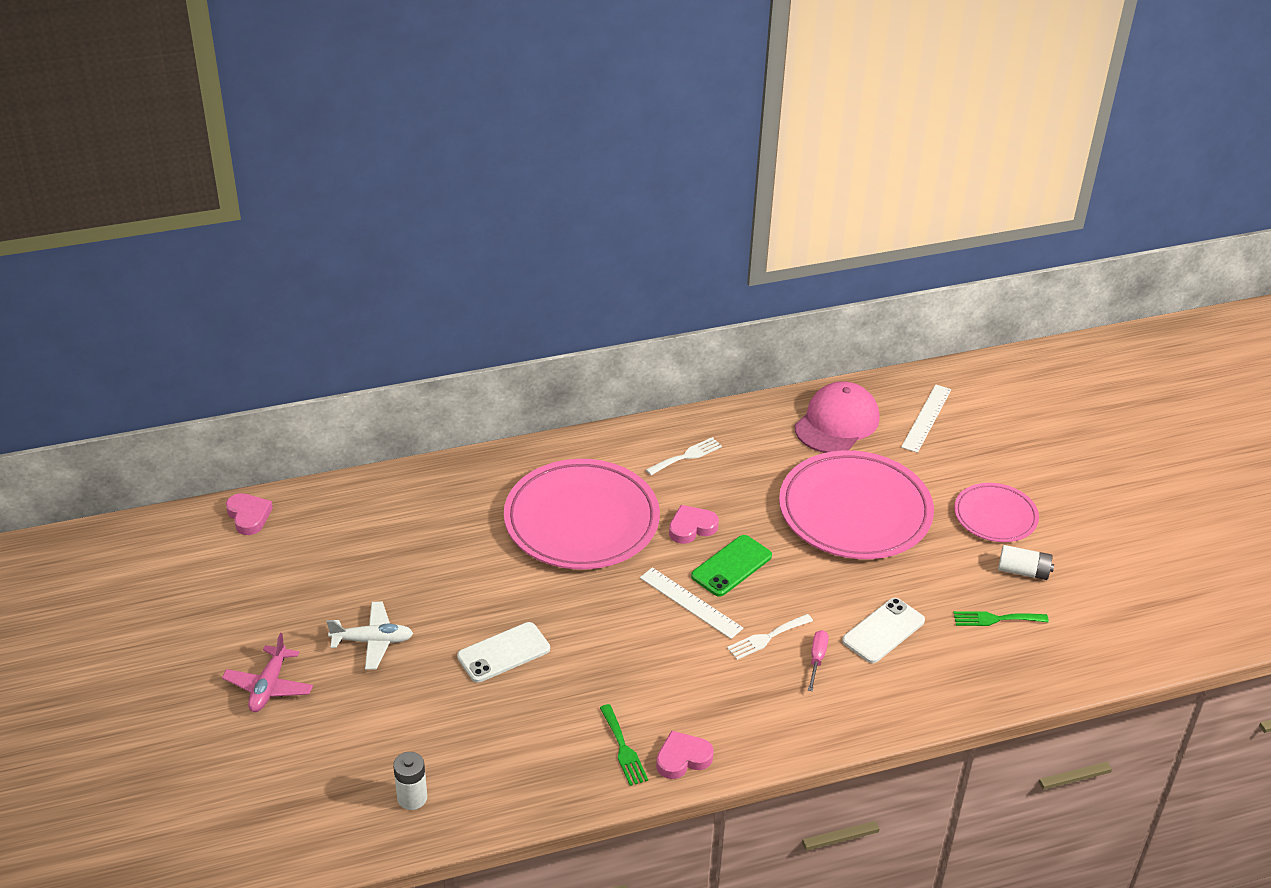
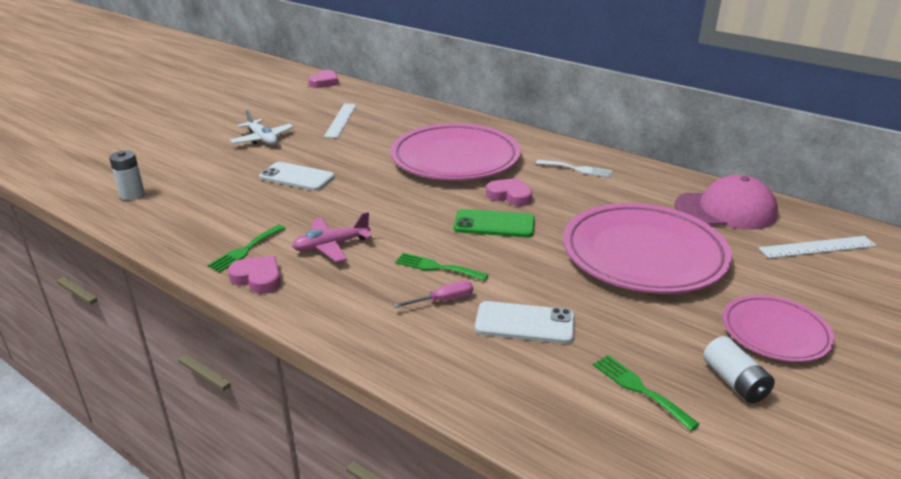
camera: 55 degrees right, 10 degrees down
pink plane [222,633,313,712] -> pink plane moved to [292,212,372,262]
white ruler [640,567,743,639] -> white ruler moved to [324,104,357,138]
white fork [727,614,813,660] -> green fork [395,253,489,281]

